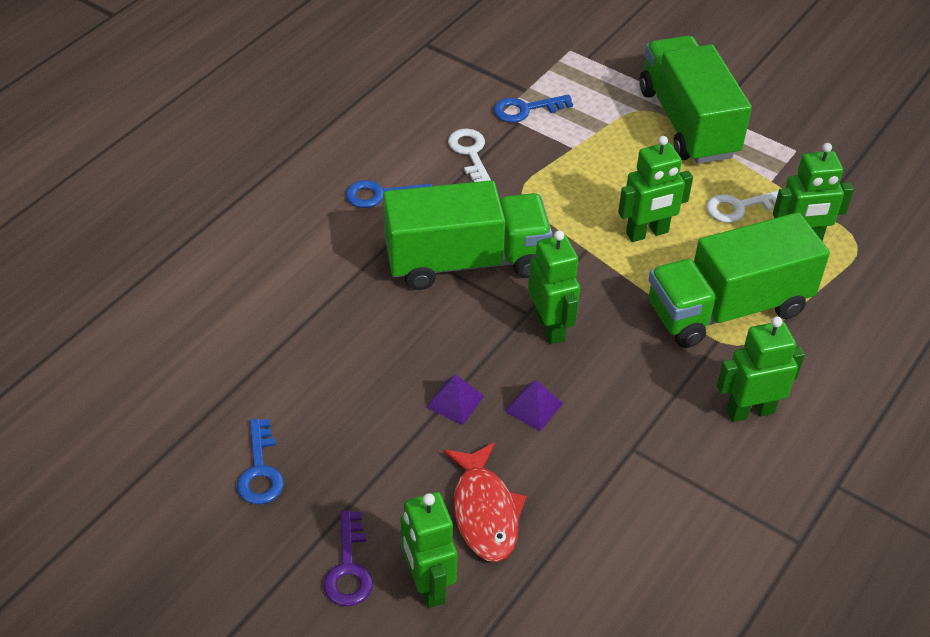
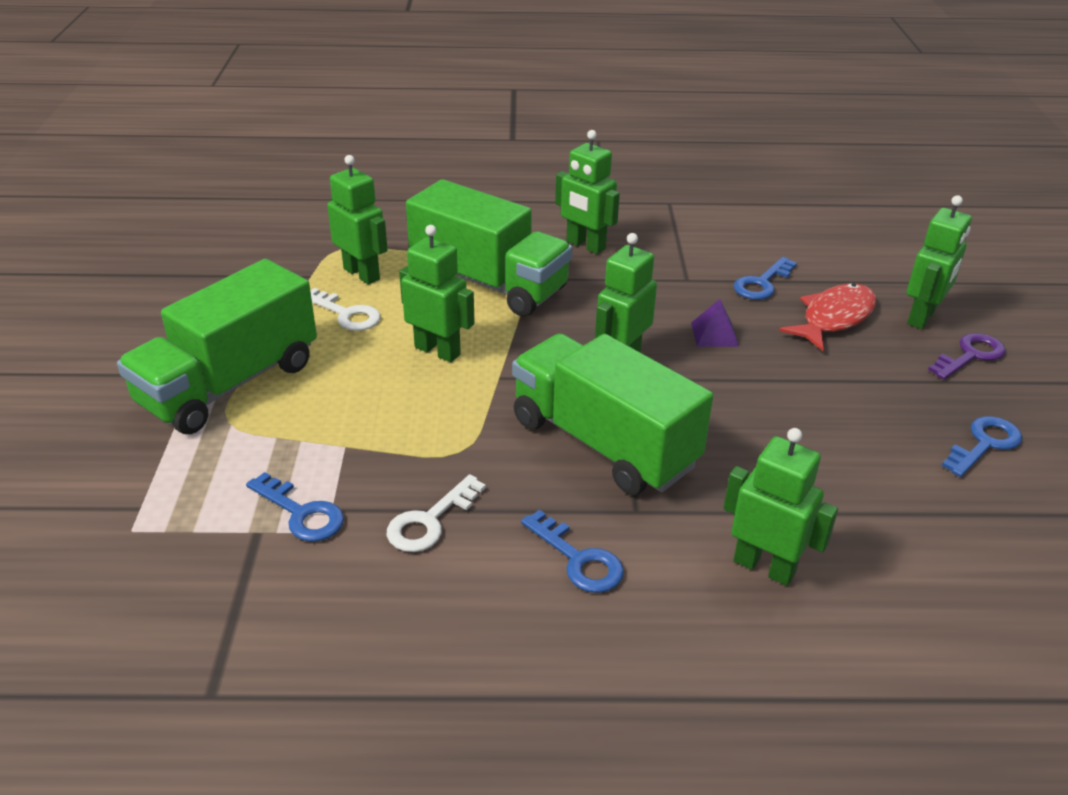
camera: 125 degrees left, 10 degrees down
purple pyramid [426,375,484,425] -> none
none -> green robot [723,428,838,586]
none -> blue key [734,257,797,300]

